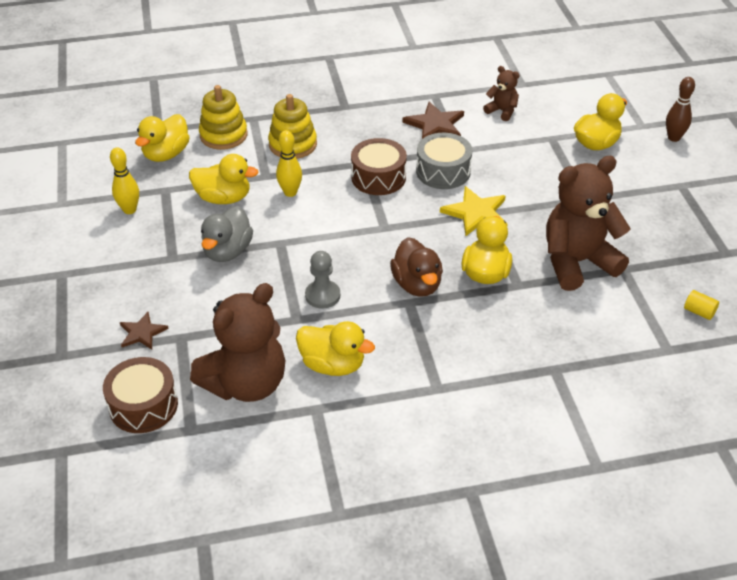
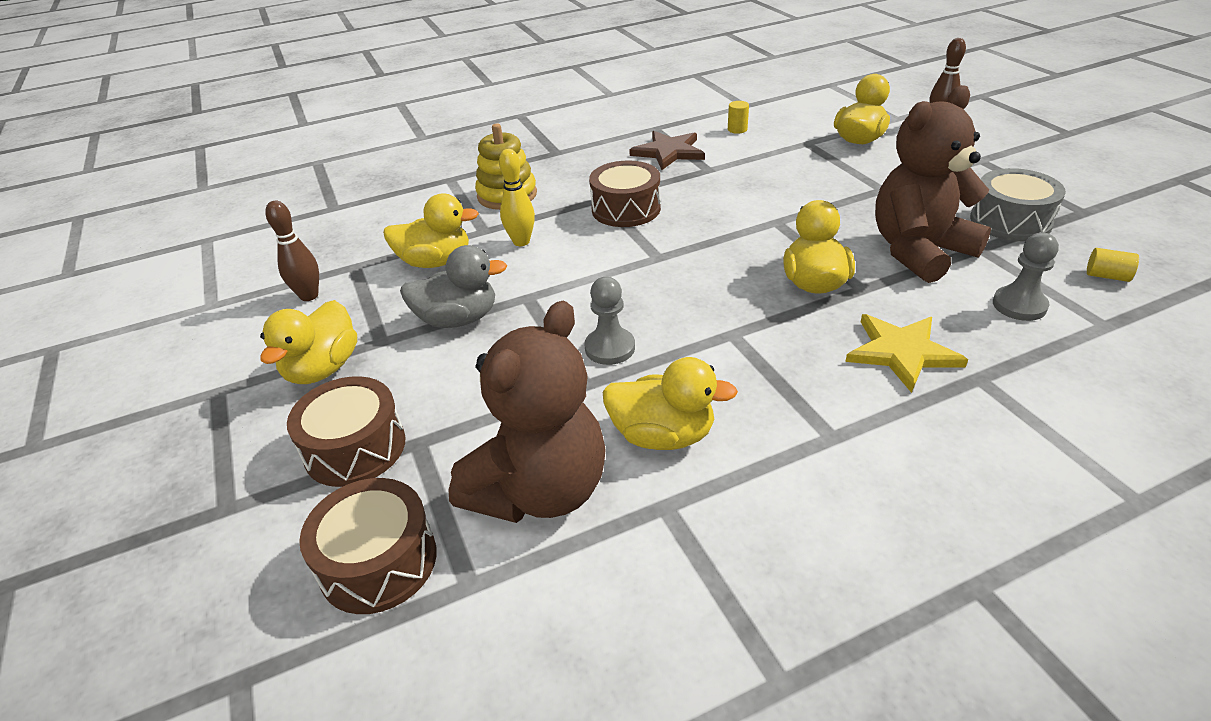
camera: 10 degrees left, 5 degrees down
yellow bowling pin [110,147,139,214] -> brown bowling pin [265,200,319,301]
brown star [120,312,169,350] -> brown drum [287,376,405,487]
yellow duck [135,114,190,162] -> yellow duck moved to [260,300,357,384]
yellow stacking toy [199,85,247,150] -> none
grey duck [201,206,253,262] -> grey duck turned 105 degrees counterclockwise [400,245,507,328]
brown duck [390,237,443,297] -> none
grey drum [416,133,472,189] -> grey drum moved to [970,168,1066,241]
yellow star [440,186,508,236] -> yellow star moved to [845,314,968,393]
brown teddy bear [483,66,520,121] -> yellow cylinder [728,101,749,134]
none -> grey pawn [993,233,1059,321]

